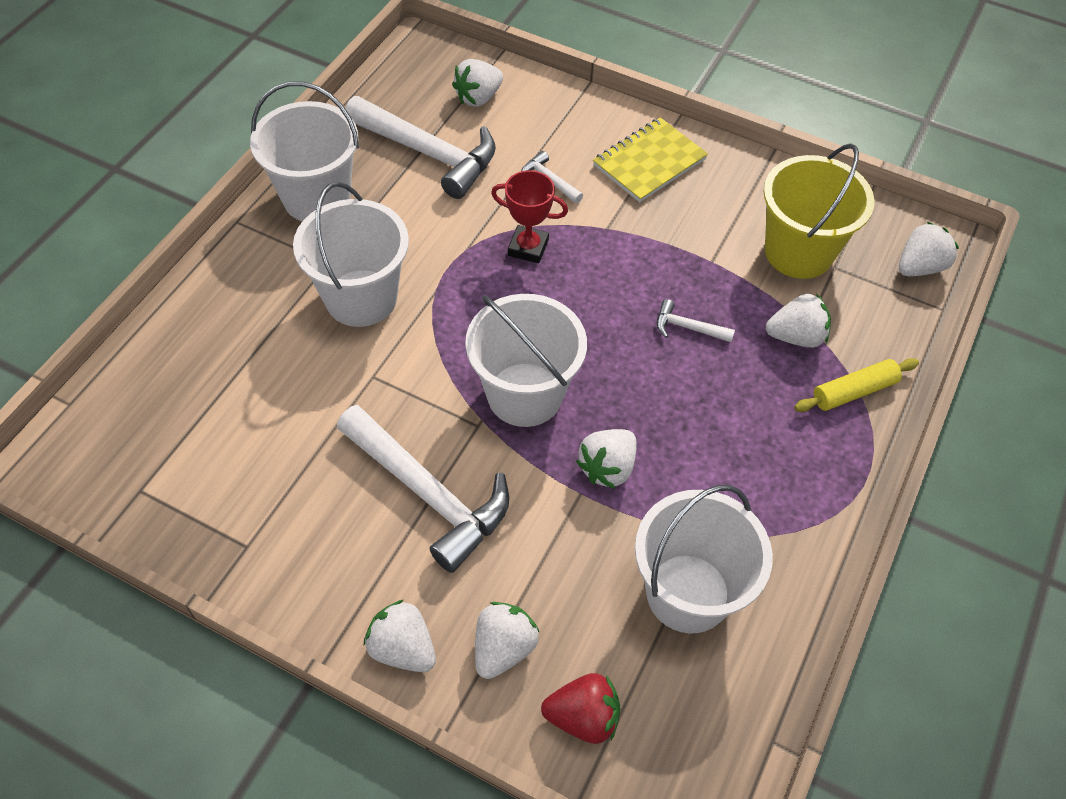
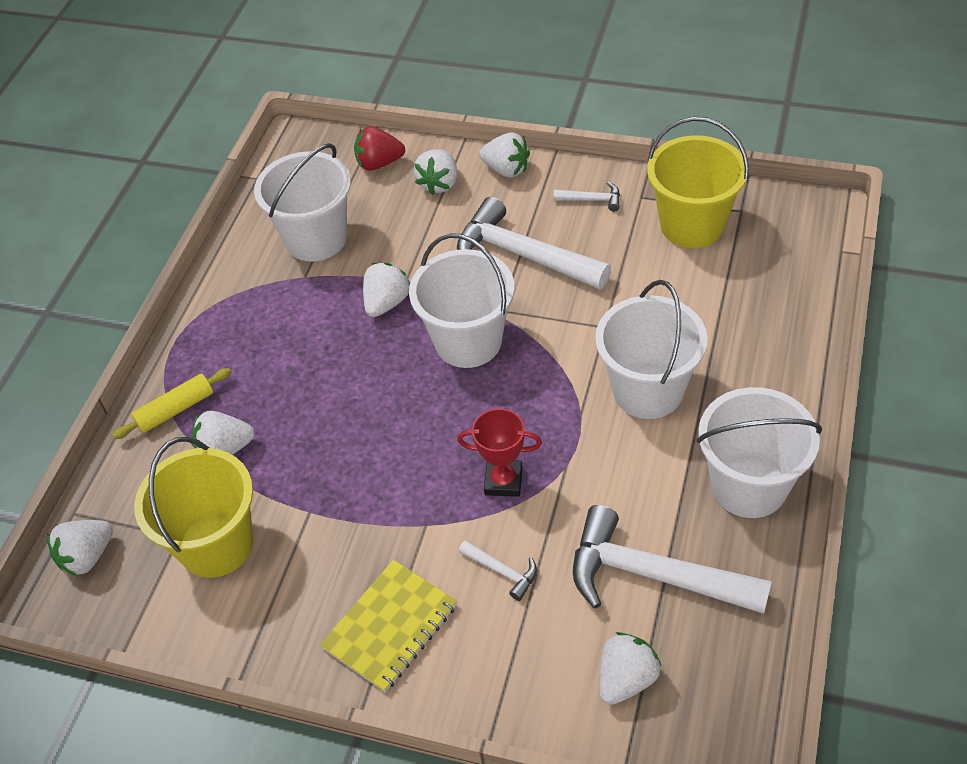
camera: 175 degrees right, 5 degrees down
white hammer [657,299,735,342] -> white hammer moved to [553,182,620,212]
none -> yellow bucket [647,117,749,248]

